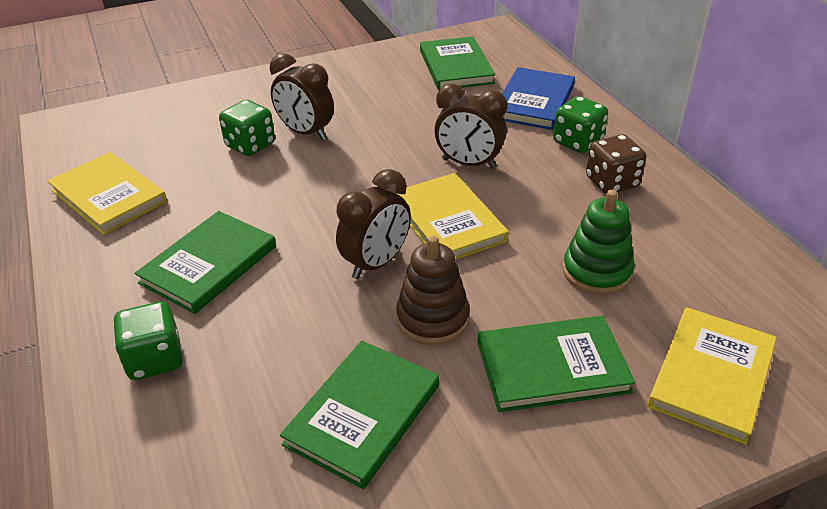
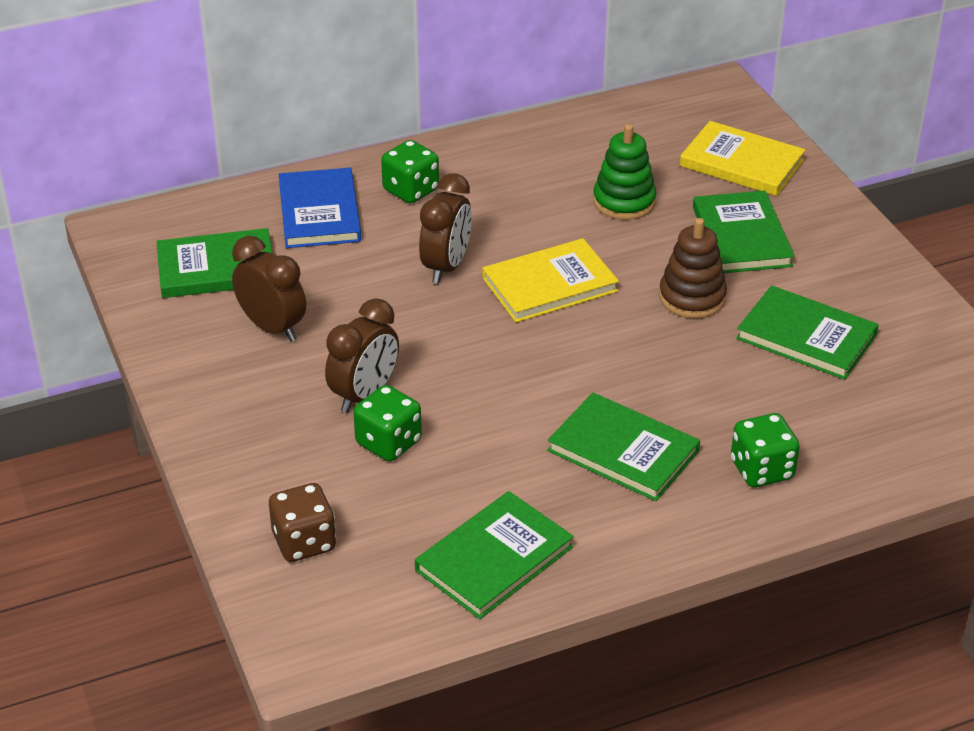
camera: 90 degrees left, 0 degrees up
yellow book [47,152,167,235] -> green book [415,491,574,619]
brown clock [336,169,411,279] -> brown clock moved to [232,236,306,342]
blue book [502,67,575,130] -> blue book turned 60 degrees clockwise [279,168,361,248]
brown dice [586,134,646,193] -> brown dice moved to [269,483,336,562]

